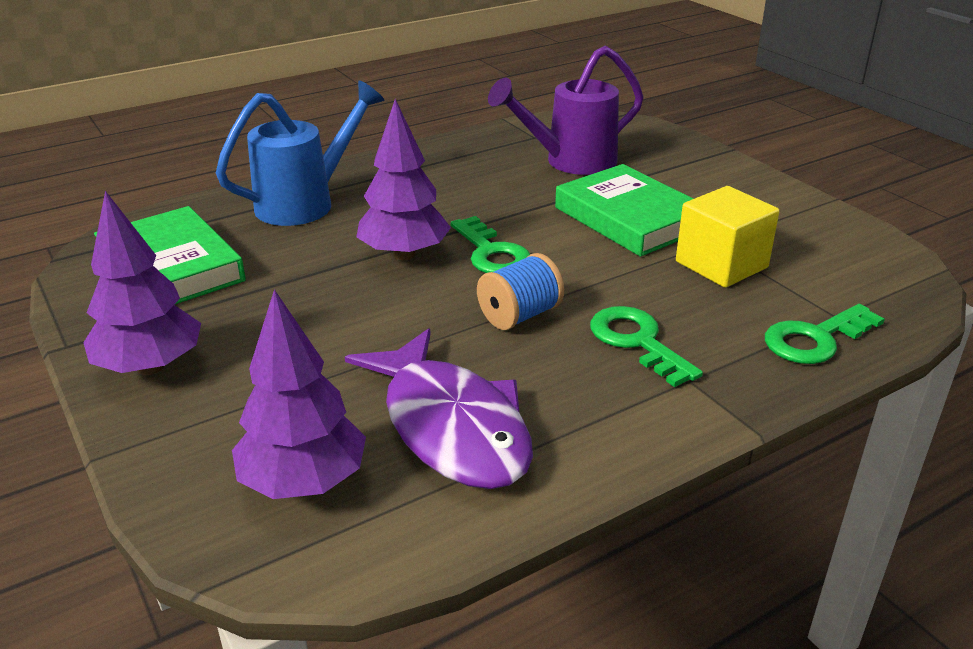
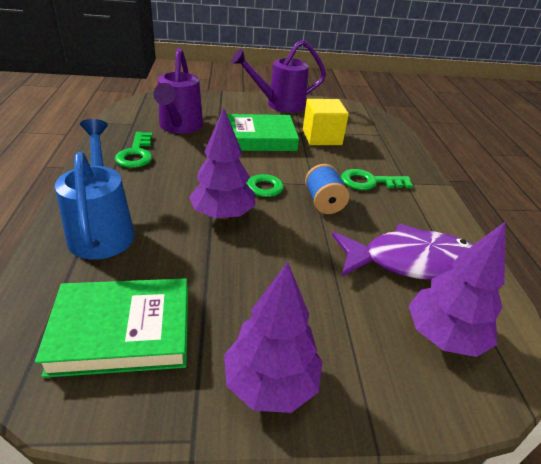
camera: 65 degrees left, 5 degrees up
green key [765,304,885,364] -> green key moved to [115,132,153,168]
none -> purple watering can [231,40,326,113]

